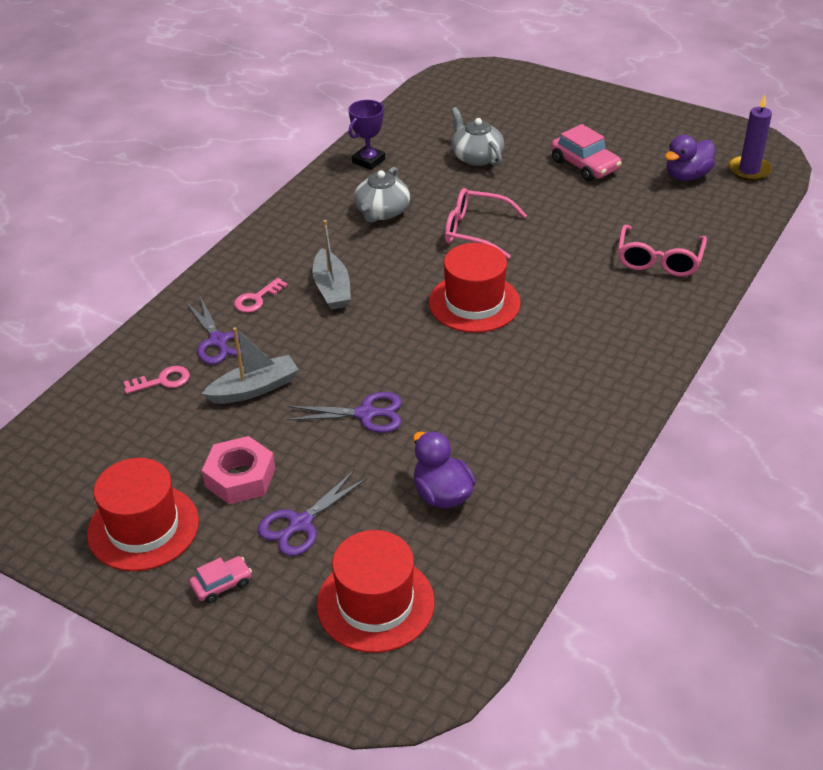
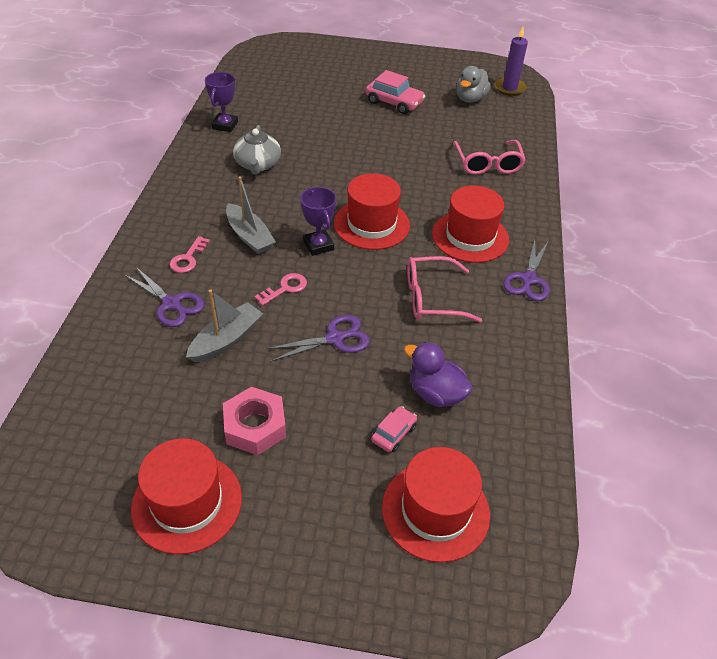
camera: 25 degrees left, 5 degrees up
pink key [124,366,190,394] -> pink key moved to [254,273,307,306]
pink car [189,556,252,603] -> pink car moved to [371,406,417,452]
purple scissors [258,471,367,556] -> purple scissors moved to [503,240,550,301]
pink glasses [445,188,527,259] -> pink glasses moved to [407,256,482,323]
grey teapot [451,107,504,166] -> none
purple duck [665,135,715,181] -> grey duck [456,66,491,103]
none -> purple trophy [300,187,337,256]
none -> red hat [432,185,509,263]

